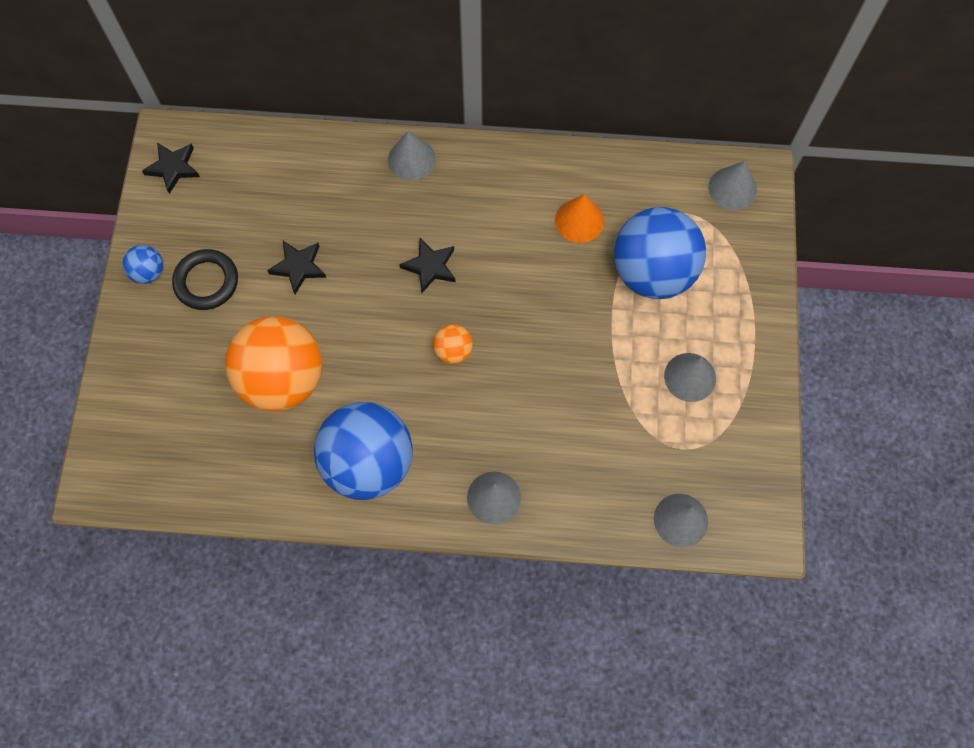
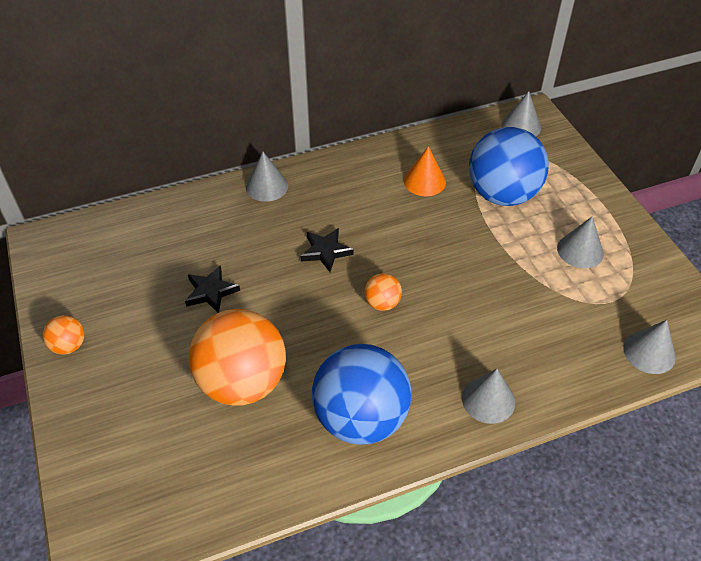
camera: 25 degrees left, 20 degrees down
blue ball [122,245,163,284] -> orange ball [43,315,84,354]
black star [142,143,200,194] -> none
black ring [172,249,238,310] -> none

